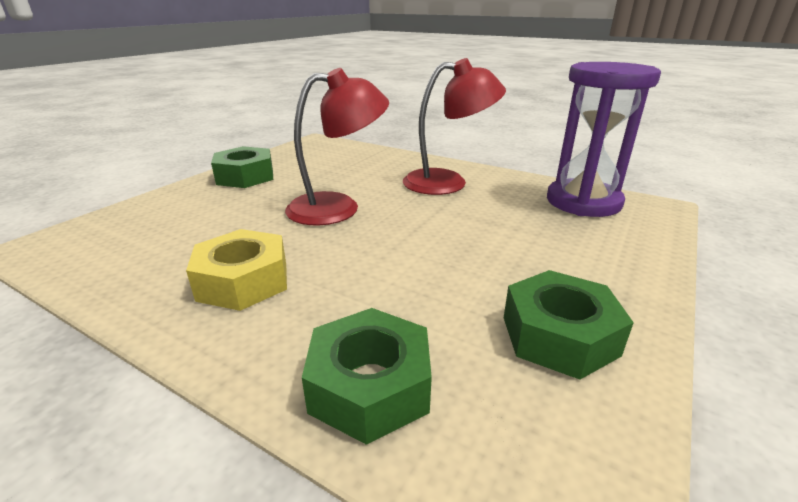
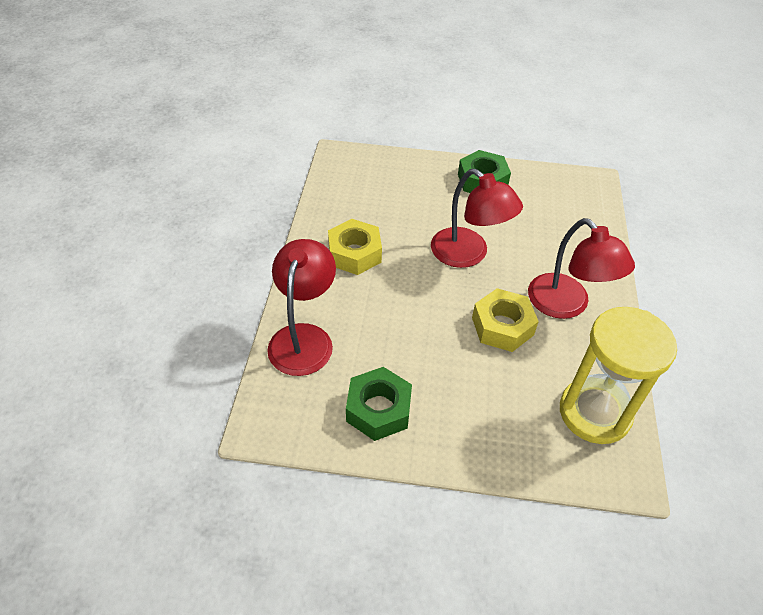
camera: 65 degrees right, 20 degrees up
green nut [302,308,432,445] -> red lamp [267,239,336,376]
purple hourglass [547,62,661,217] -> yellow hourglass [560,307,677,444]
none -> yellow nut [472,288,539,352]

